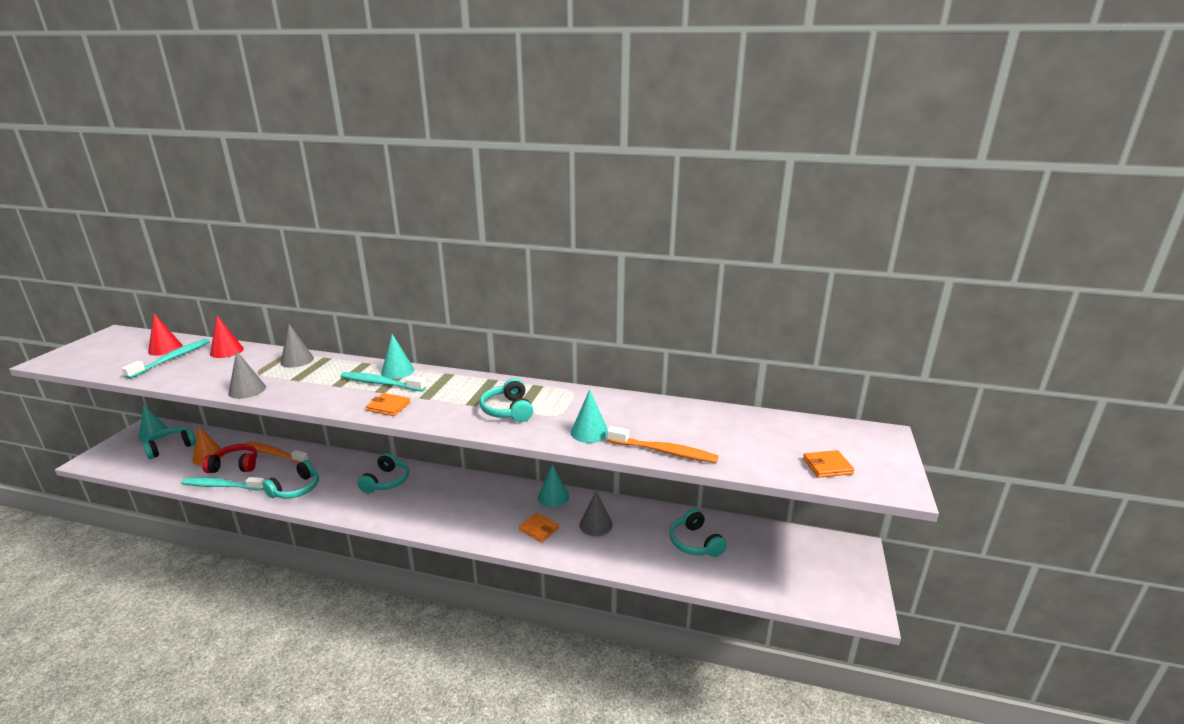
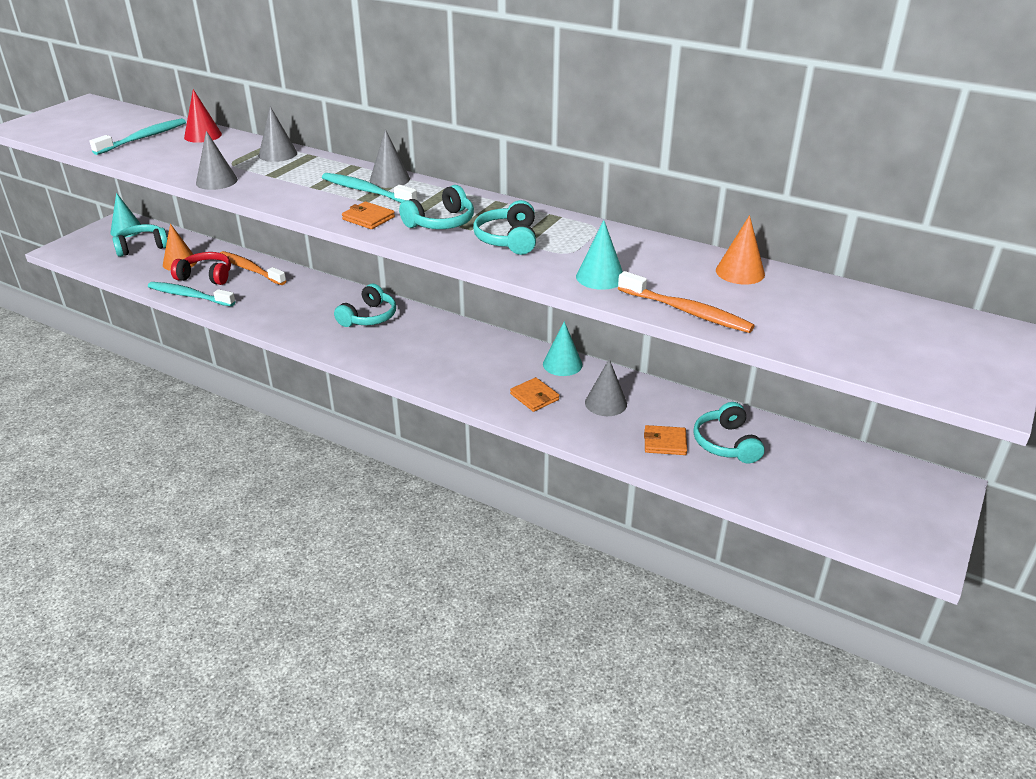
camera: 15 degrees right, 10 degrees up
red cone [148,314,183,356] -> none
turquoise headphones [262,460,319,499] -> turquoise headphones moved to [399,185,474,229]
turquoise cone [381,334,414,379] -> grey cone [370,129,410,188]
orange wallet [803,450,855,478] -> orange wallet moved to [644,425,687,455]
none -> orange cone [716,215,765,285]

